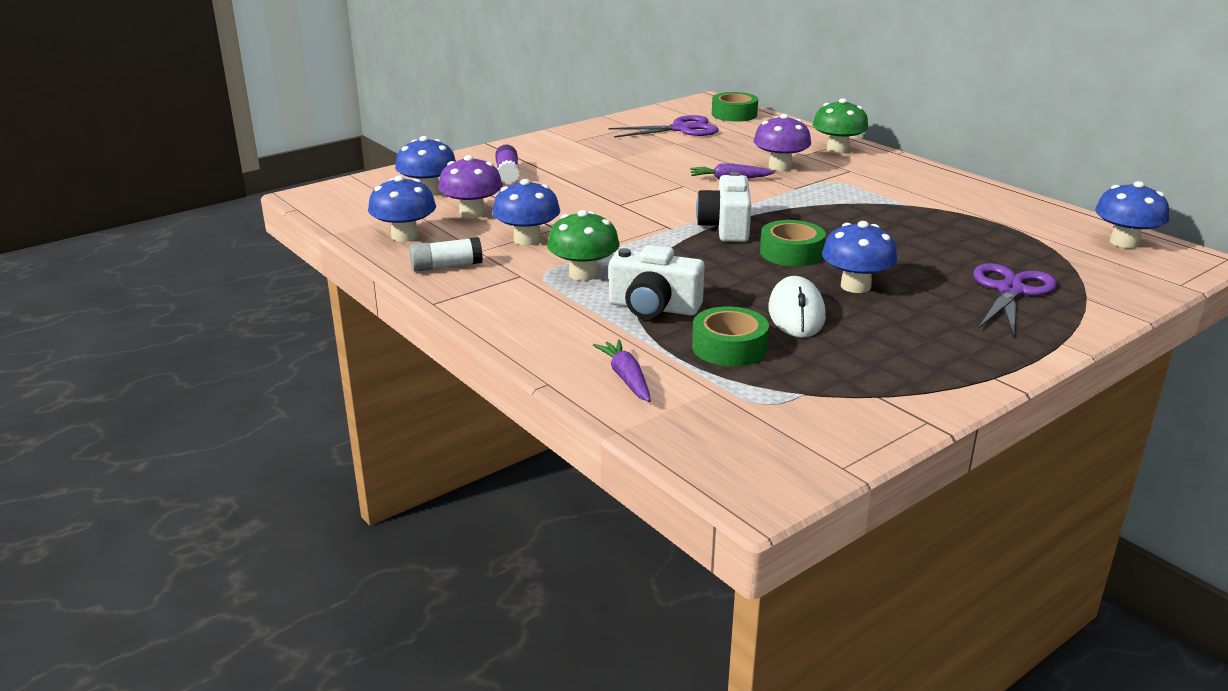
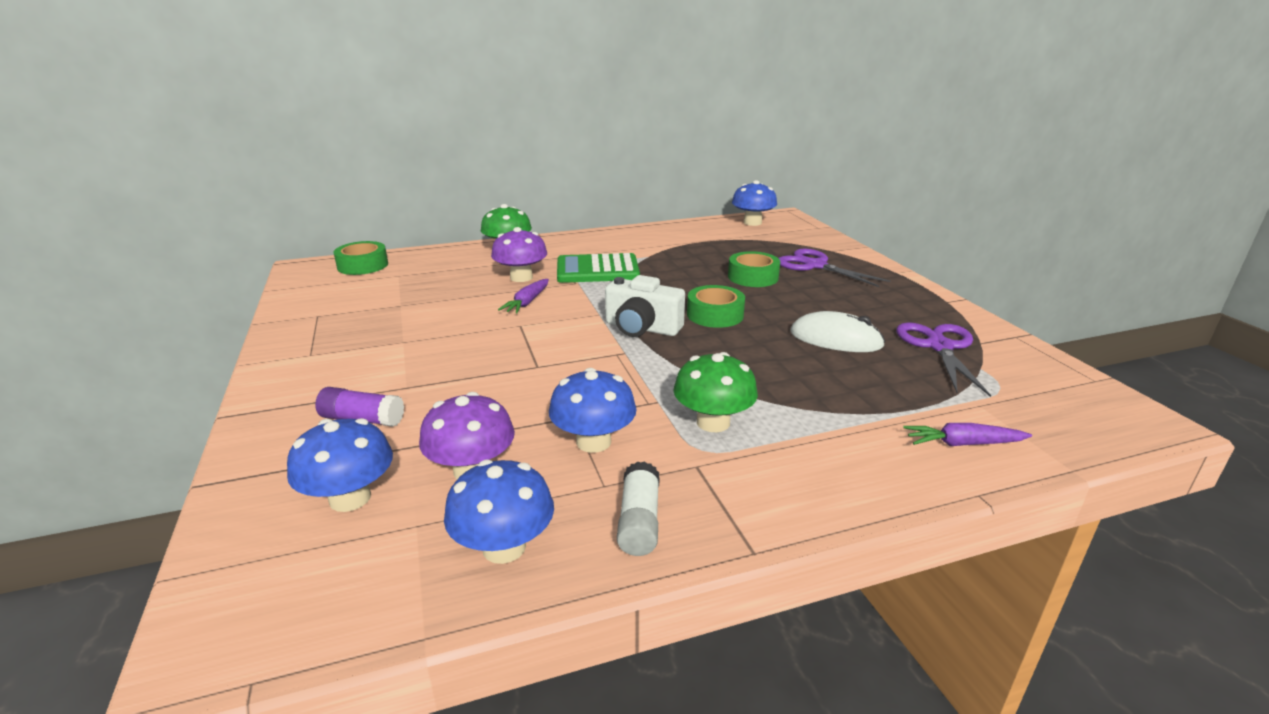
camera: 70 degrees left, 0 degrees up
purple scissors [608,115,719,138] -> purple scissors moved to [896,322,991,397]
white camera [609,245,704,319] -> none
green tape [692,306,769,366] -> green tape moved to [728,251,780,287]
blue mushroom [822,221,898,293] -> none
none -> green calculator [557,253,640,283]

